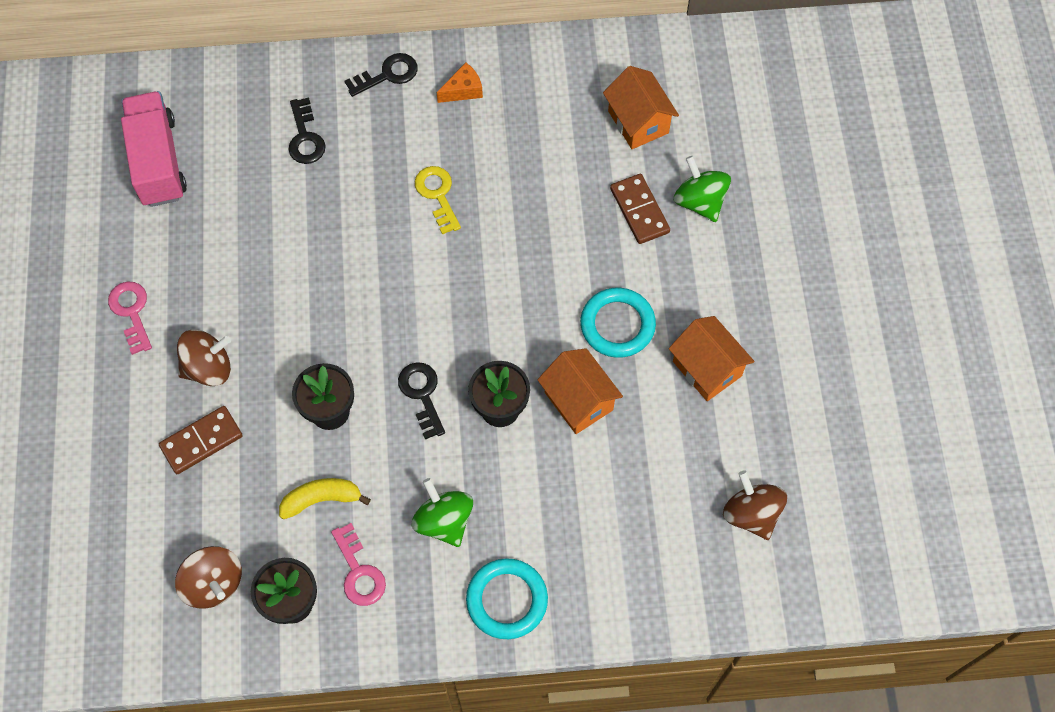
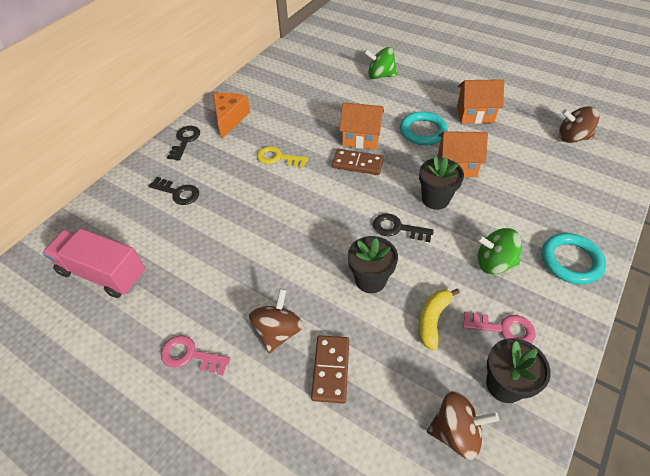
camera: 50 degrees left, 15 degrees down
orange cheese [437,62,483,103] -> orange cheese [213,93,250,139], size x1.61
orange house [603,66,679,149] -> orange house moved to [339,102,384,150]
brown domino [610,174,670,244] -> brown domino moved to [332,149,384,175]

